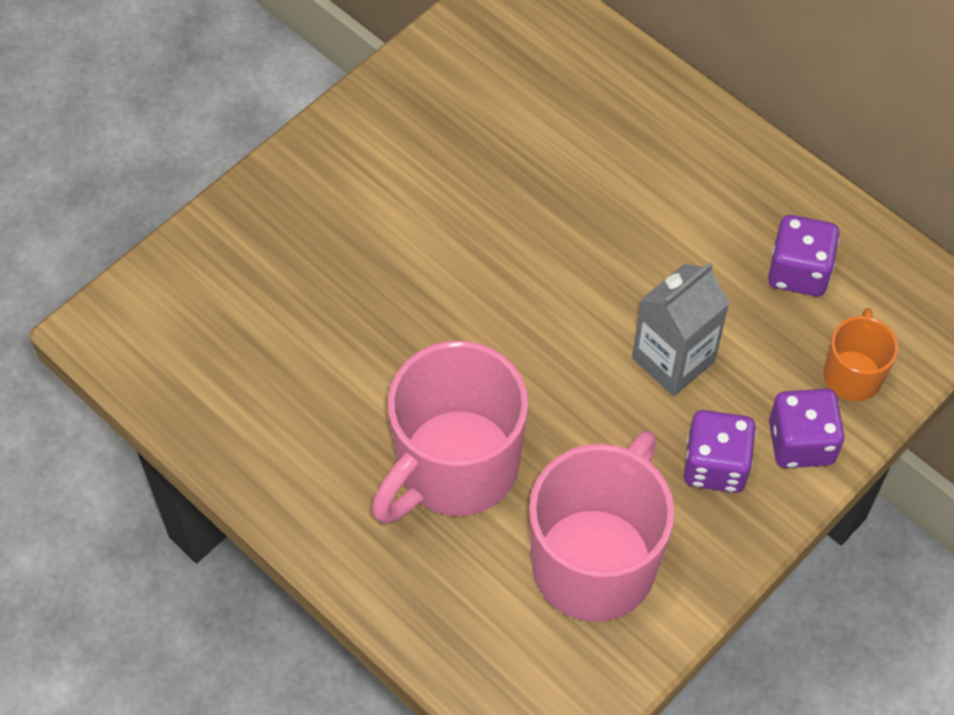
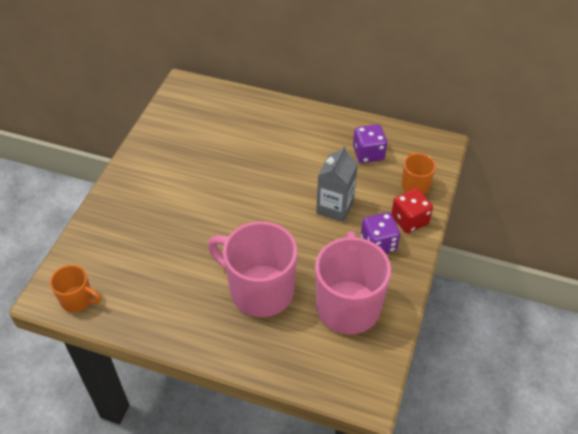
camera: 25 degrees left, 10 degrees down
pink mug [372,341,528,523] -> pink mug turned 105 degrees clockwise [208,221,297,317]
purple dice [769,389,845,468] -> red dice [391,188,433,233]
none -> orange mug [50,265,101,312]

